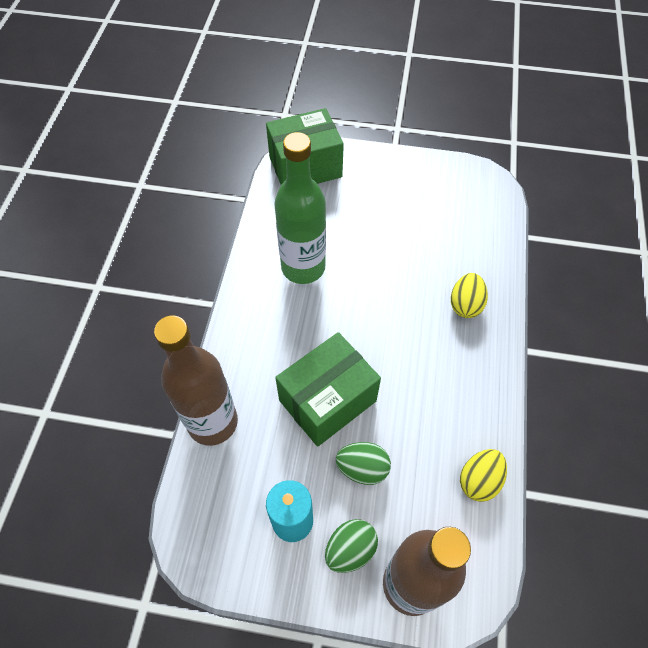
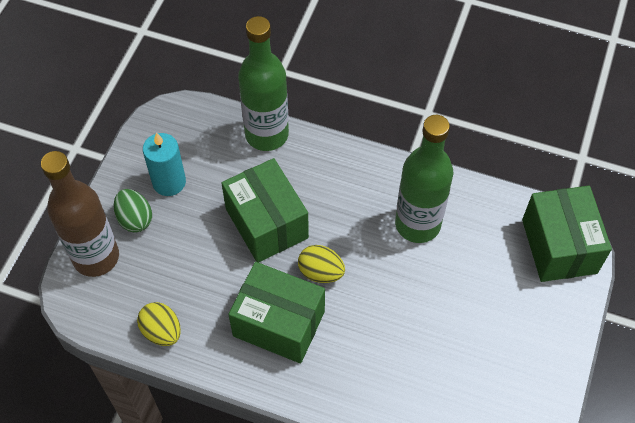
camera: 100 degrees right, 0 degrees up
brown bottle [154,315,238,446] -> green bottle [238,16,289,151]
green egg [336,442,391,485] -> none
yellow egg [451,273,488,318] -> yellow egg moved to [298,245,345,283]
none -> green box [228,262,325,363]

